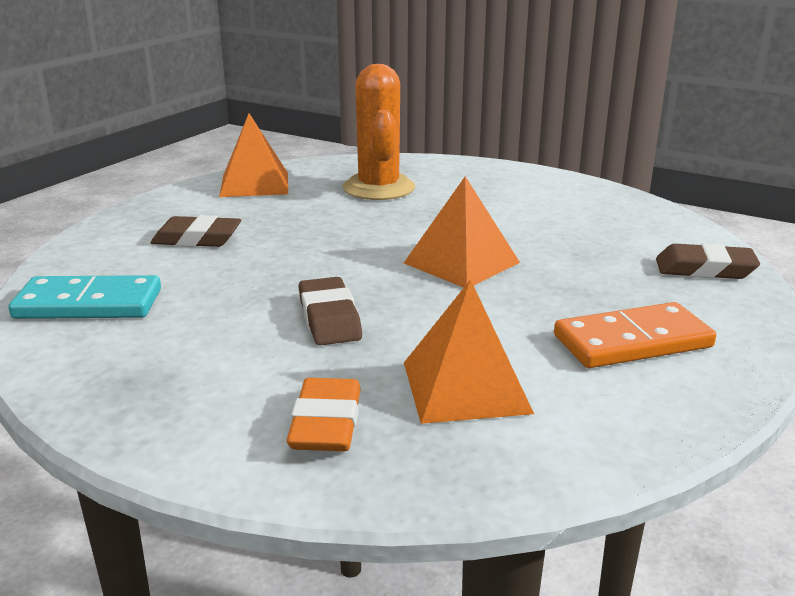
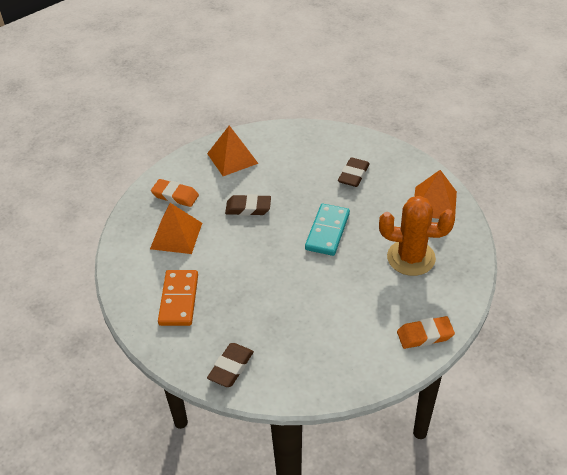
camera: 110 degrees right, 20 degrees up
turquoise domino [8,275,161,319] -> turquoise domino moved to [305,204,350,256]
orange pyramid [404,176,520,288] -> orange pyramid moved to [207,125,259,176]
none -> orange eraser [397,316,455,349]

